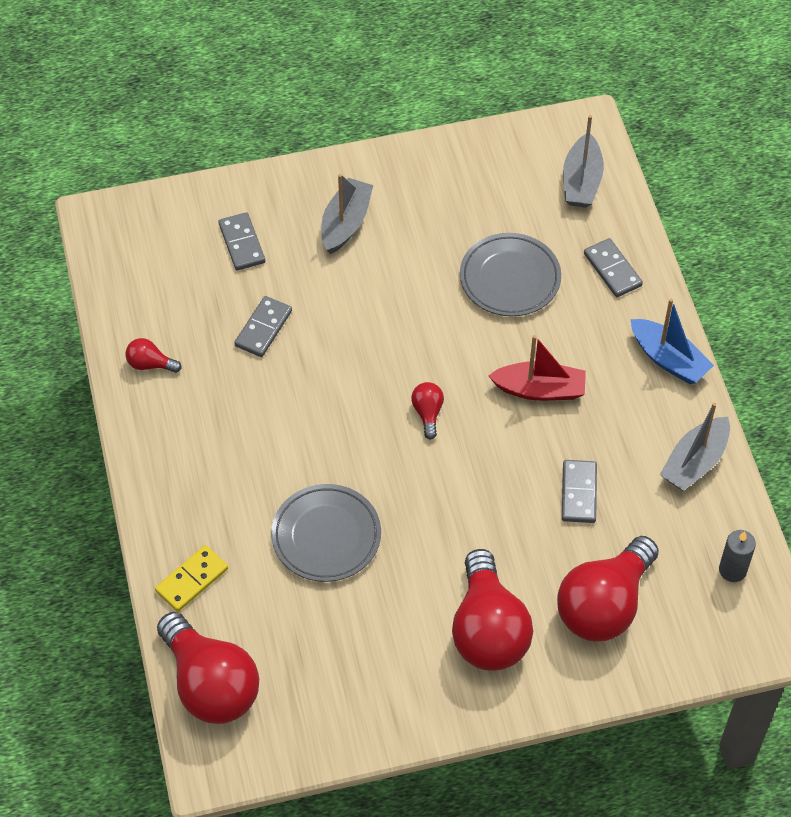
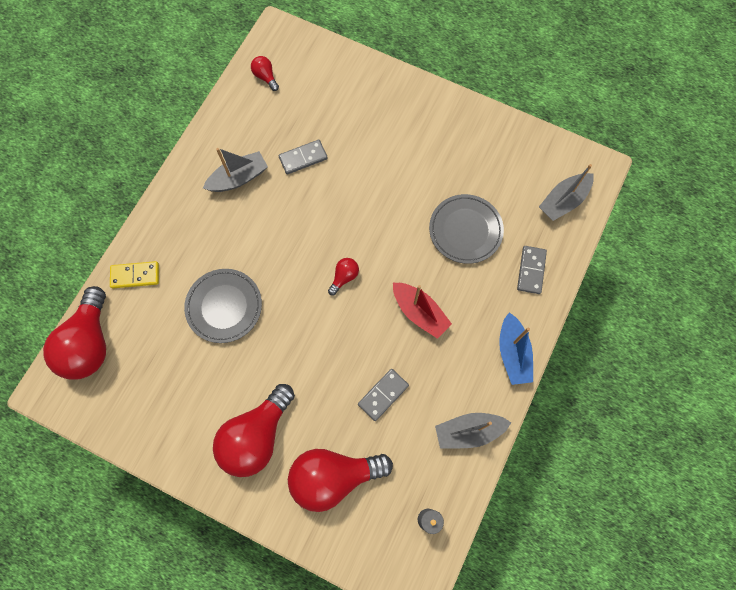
camera: 40 degrees right, 15 degrees up
red light bulb [125,338,182,373] -> red light bulb moved to [251,56,279,91]
grey domino [219,212,265,270] -> none
grey boat [321,174,373,254] -> grey boat moved to [203,148,268,192]

